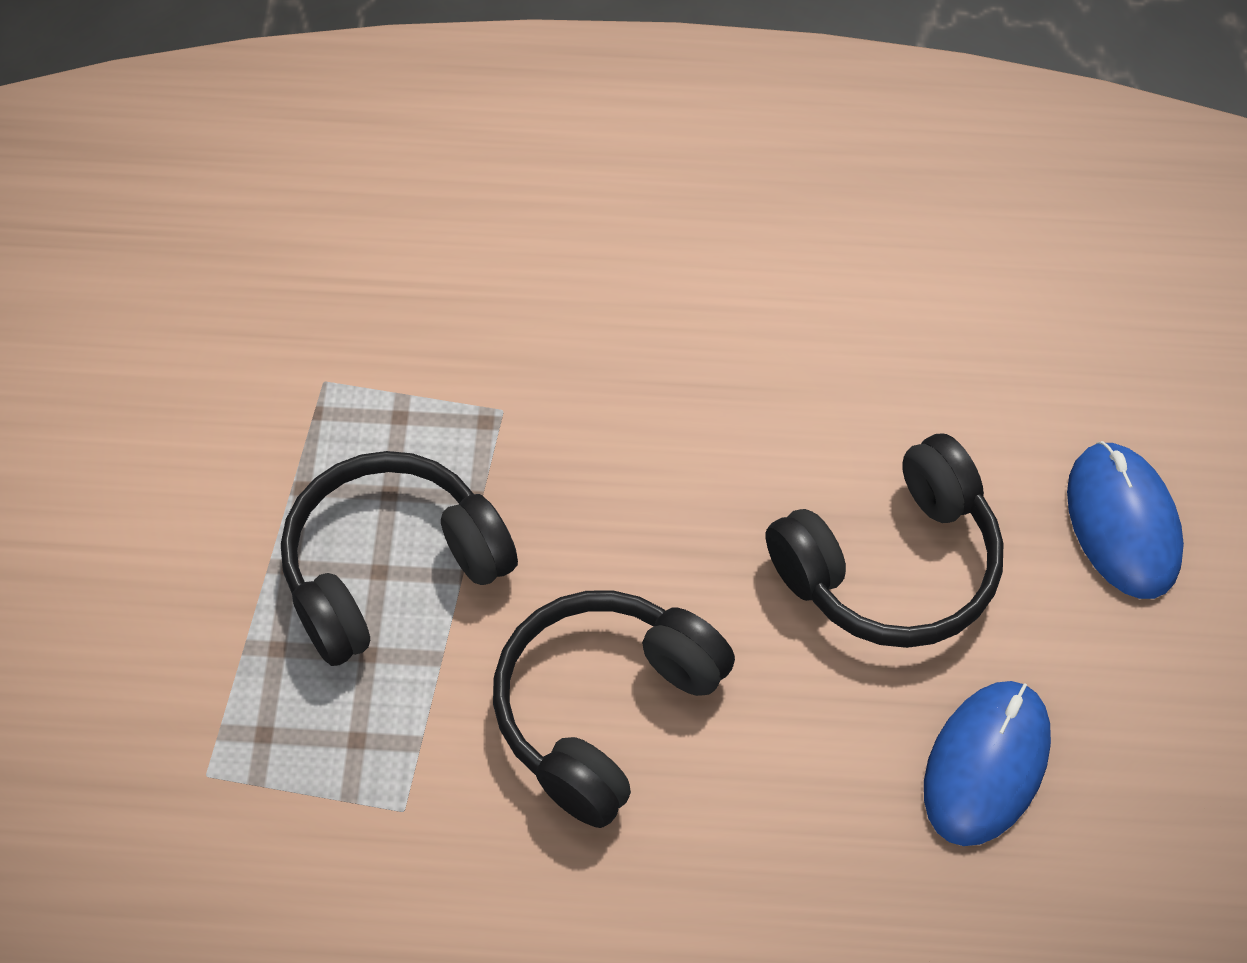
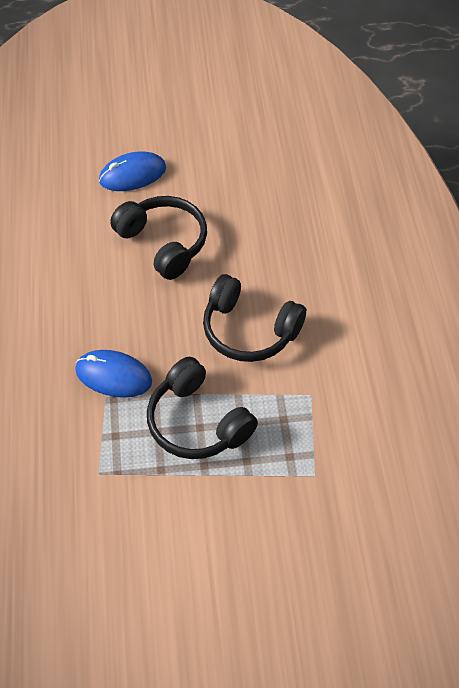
camera: 100 degrees left, 5 degrees down
blue mouse [924,681,1051,846] -> blue mouse moved to [75,350,152,398]

